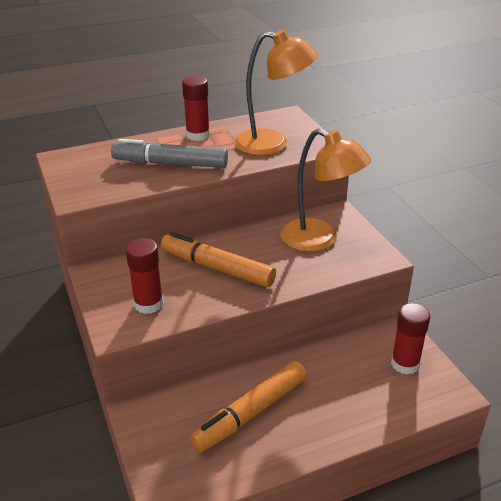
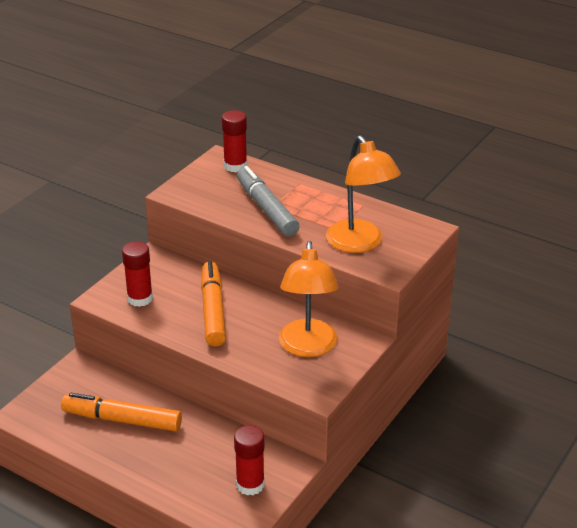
camera: 55 degrees right, 0 degrees up
red glue stick [182,76,210,141] -> red glue stick moved to [222,110,247,173]

